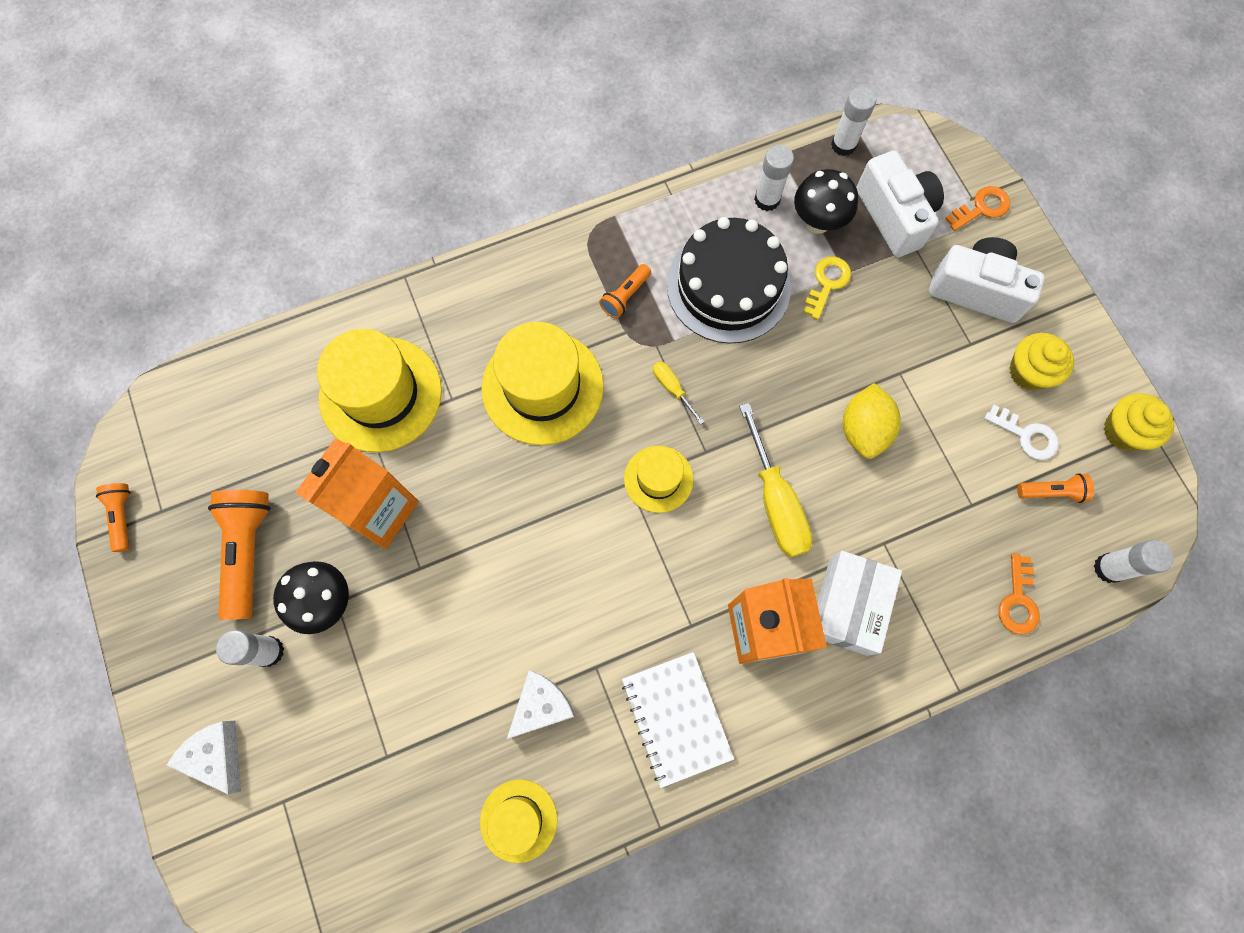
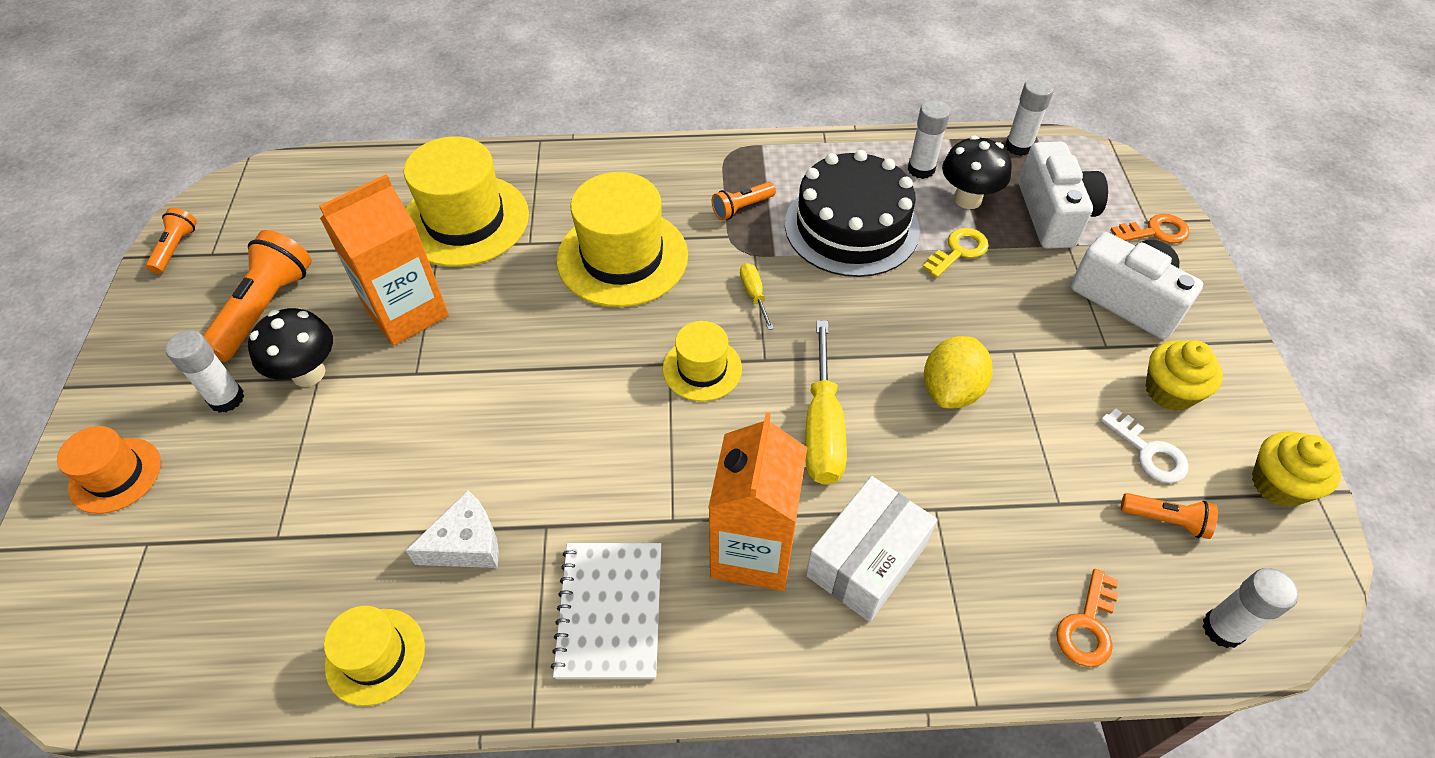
camera: 20 degrees right, 20 degrees down
white cheese [167,721,241,795] -> orange hat [57,426,161,514]

